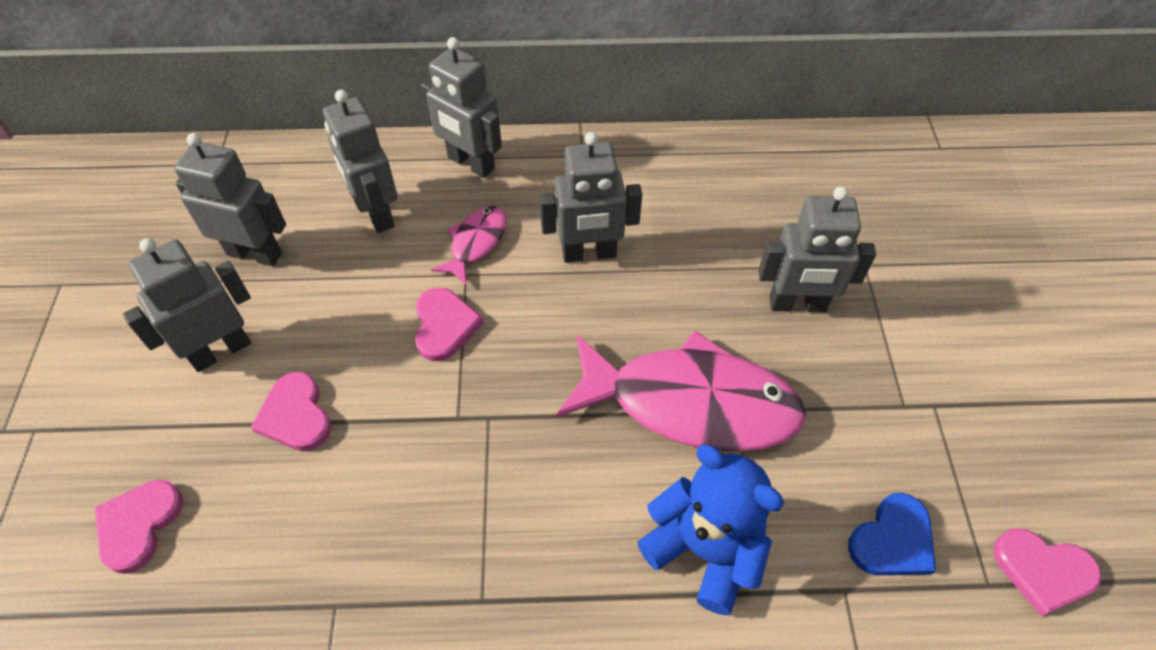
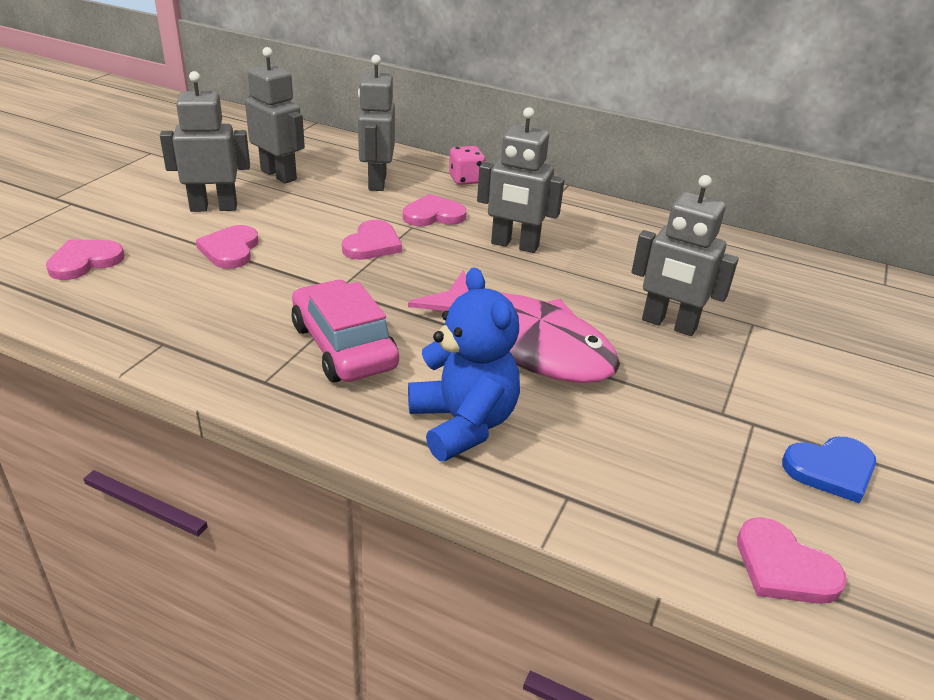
camera: 25 degrees right, 20 degrees down
grey robot [420,37,502,178] -> pink dice [449,146,485,185]
pink fish [431,206,507,286] -> pink heart [403,194,466,226]
blue heart [848,493,936,575] -> blue heart moved to [782,437,876,504]
none -> pink car [292,280,399,382]

